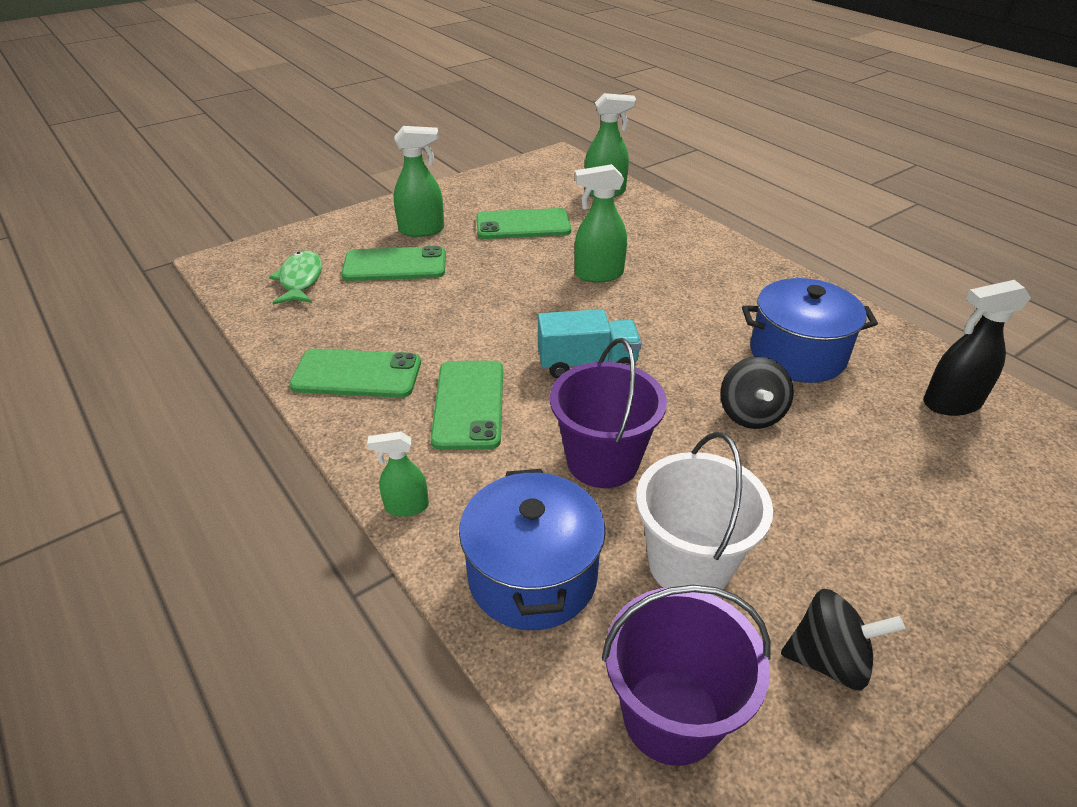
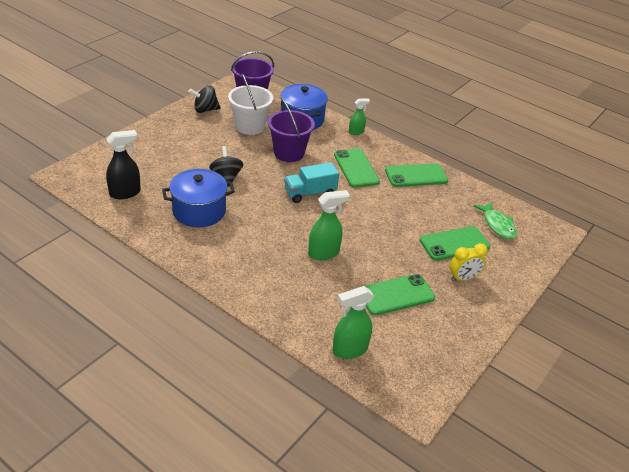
camera: 160 degrees right, 0 degrees up
green spray bottle [394,126,444,237] -> yellow clock [449,243,488,281]

